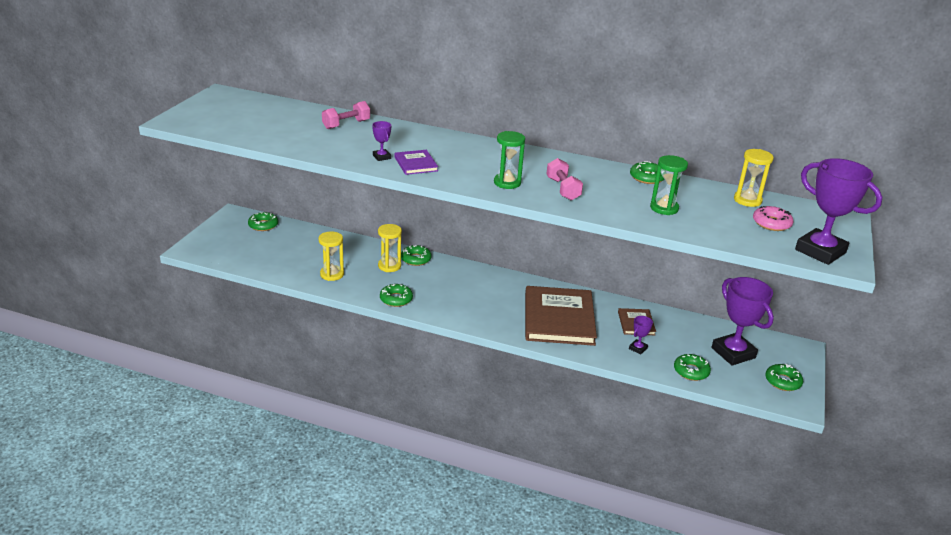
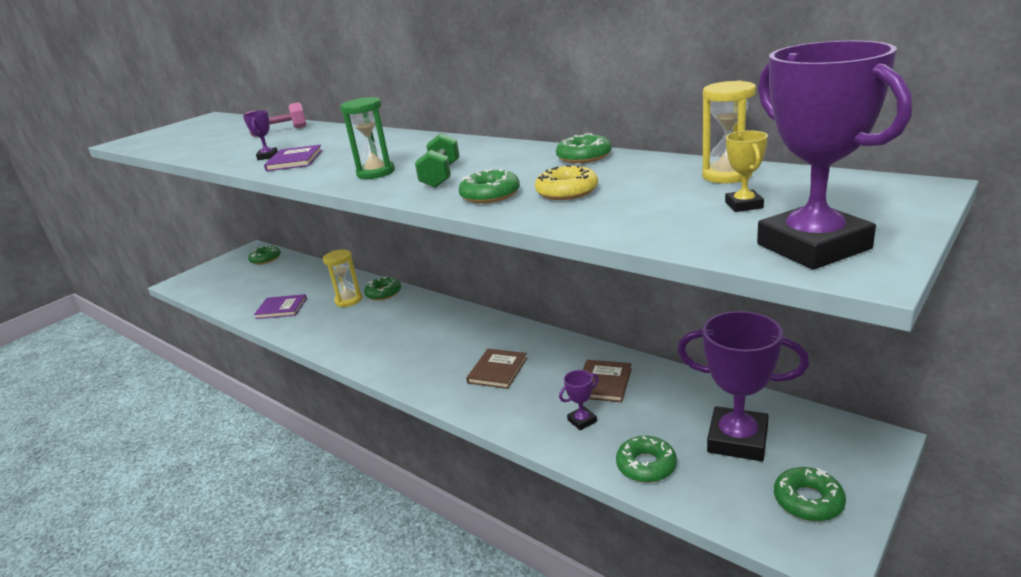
camera: 25 degrees right, 5 degrees down
yellow hourglass [318,231,344,281] -> purple book [254,294,307,319]
green donut [380,284,413,307] -> green donut moved to [459,169,520,203]
brown book [525,286,597,346] -> brown book [466,349,527,389], size x0.47
pink dumbbell [546,158,583,201] -> green dumbbell [415,133,459,188]
green hourglass [650,155,688,215] -> yellow donut [535,165,598,200]
purple trophy [712,277,774,366] -> purple trophy turned 60 degrees counterclockwise [677,311,809,461]
pink donut [753,206,794,231] -> yellow trophy [725,130,768,212]

